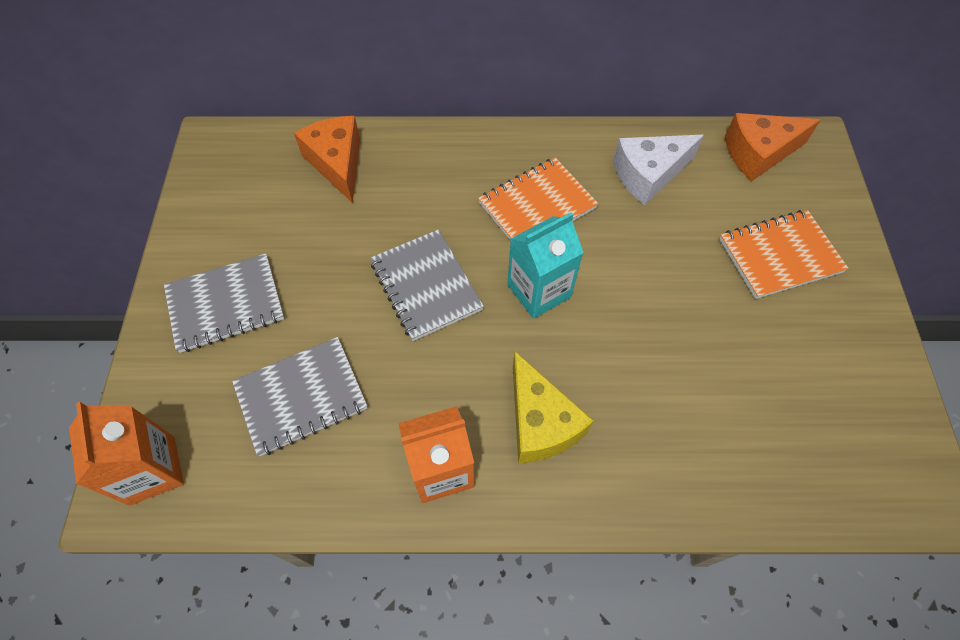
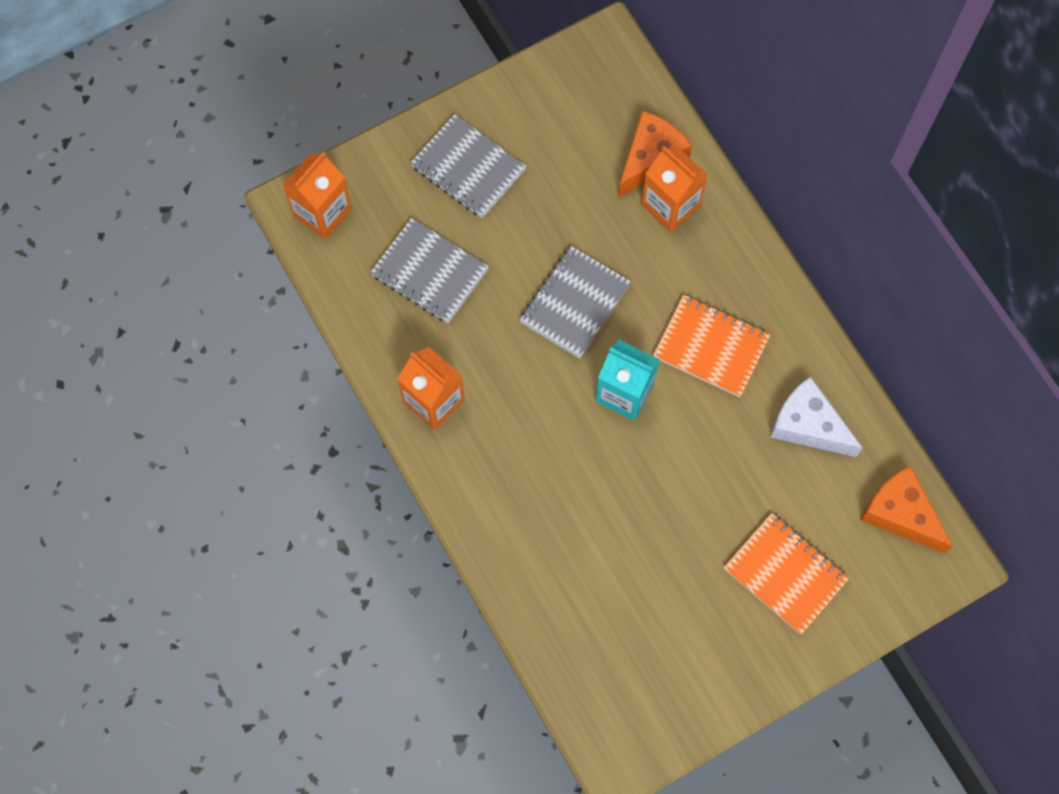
camera: 60 degrees right, 10 degrees up
yellow cheese [513,351,594,463] -> none
none -> orange carton [641,146,708,232]

